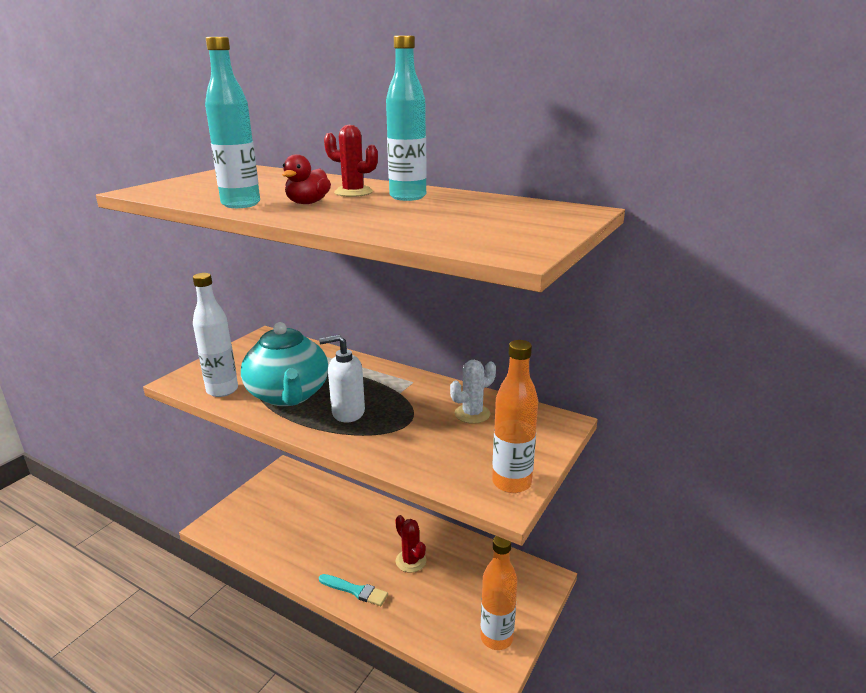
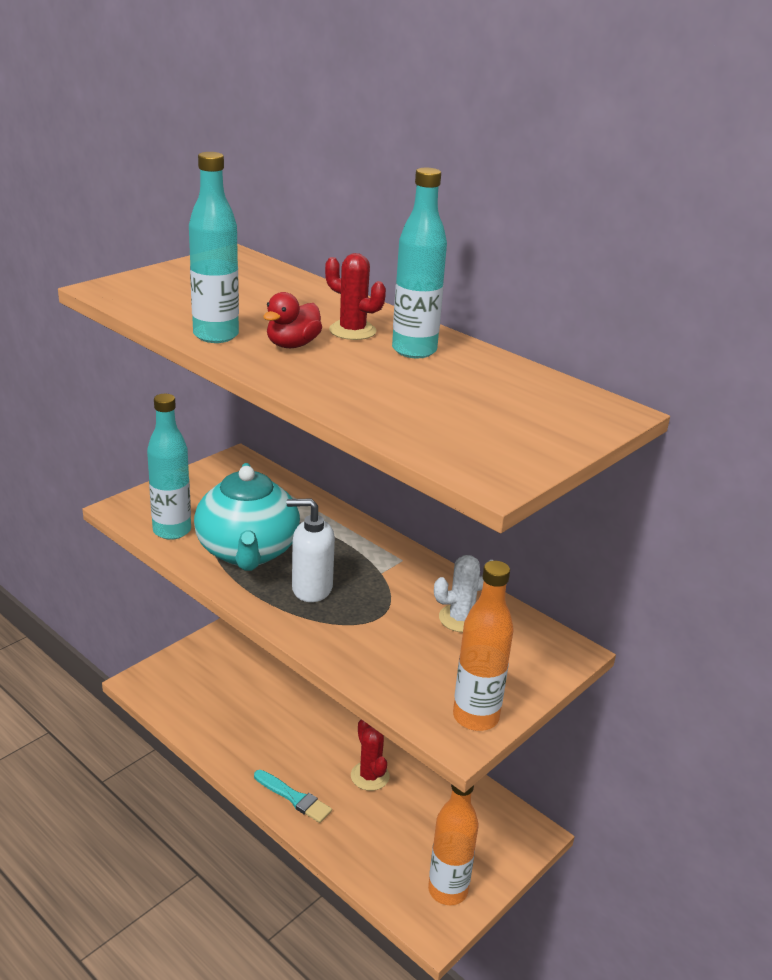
camera: 10 degrees right, 5 degrees up
white bottle [193,273,238,397] -> turquoise bottle [147,394,191,540]

